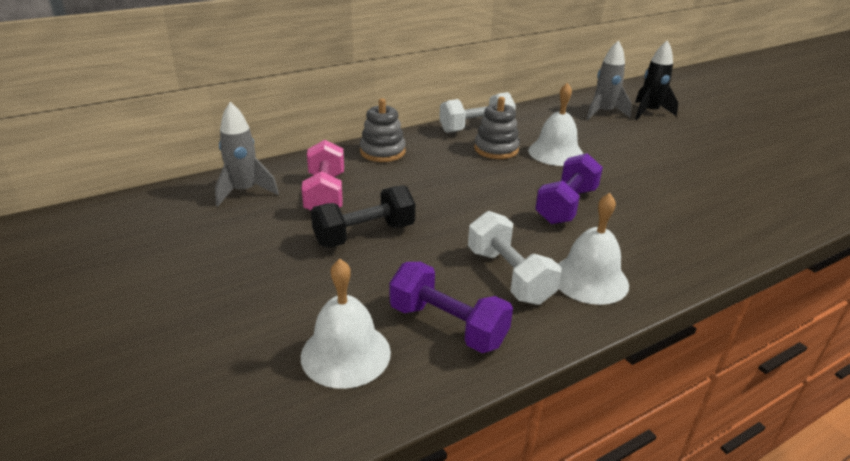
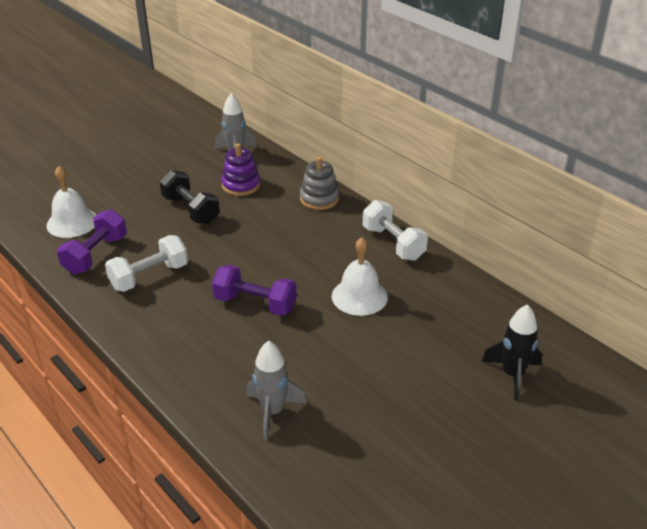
camera: 80 degrees right, 5 degrees up
pink dumbbell [302,140,344,210] -> purple stacking toy [221,143,260,196]
grey stacking toy [474,97,520,159] -> none
white bell [558,193,629,305] -> none
grey rocket [587,40,632,120] -> grey rocket moved to [246,341,307,440]

